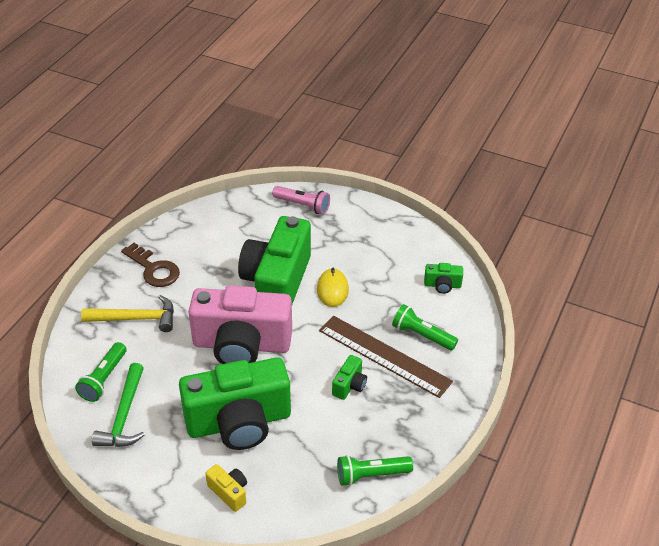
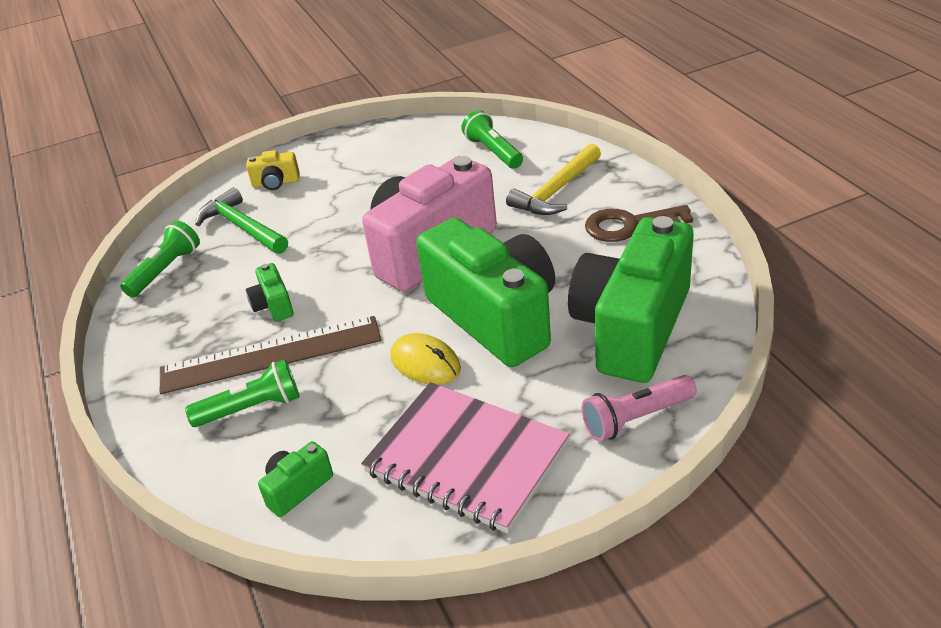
camera: 135 degrees right, 5 degrees down
green hammer [92,363,145,447] -> green hammer moved to [195,187,288,254]
green camera [179,358,291,450] -> green camera moved to [568,216,694,383]
none -> pink notebook [361,382,570,533]

